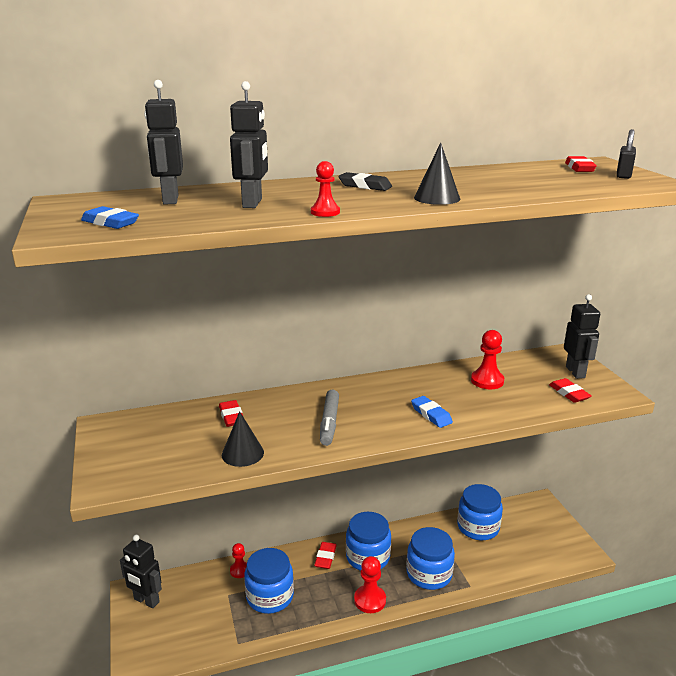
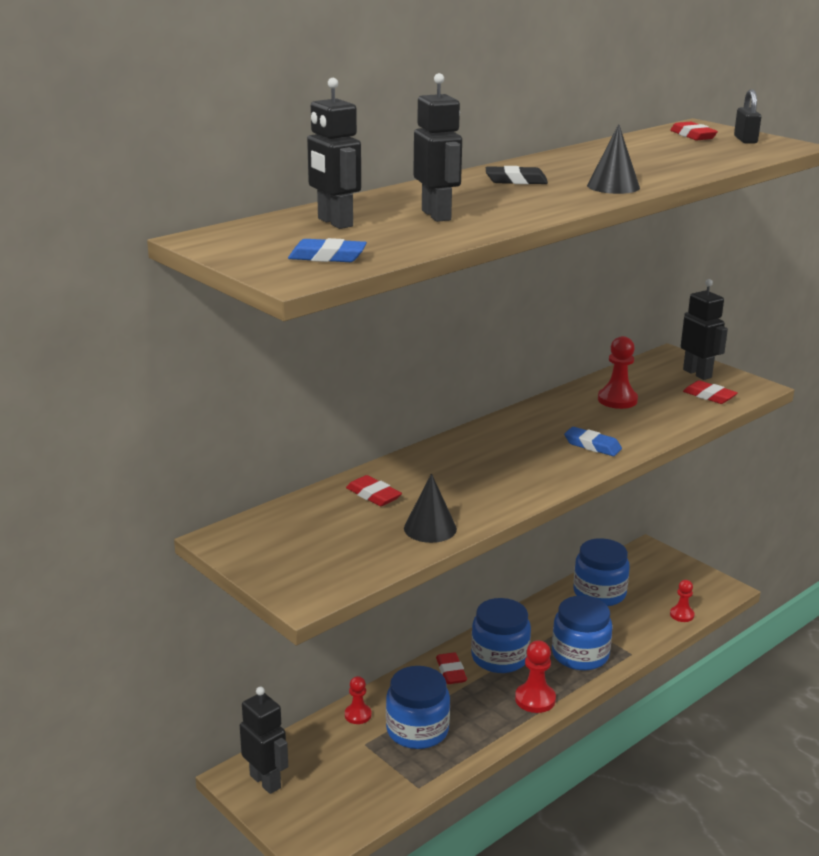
camera: 25 degrees left, 0 degrees up
black robot [120,535,162,608] -> black robot turned 135 degrees counterclockwise [240,687,288,794]
red pawn [311,161,340,217] -> red pawn moved to [670,580,695,622]
grey marker [320,390,339,446] -> none

